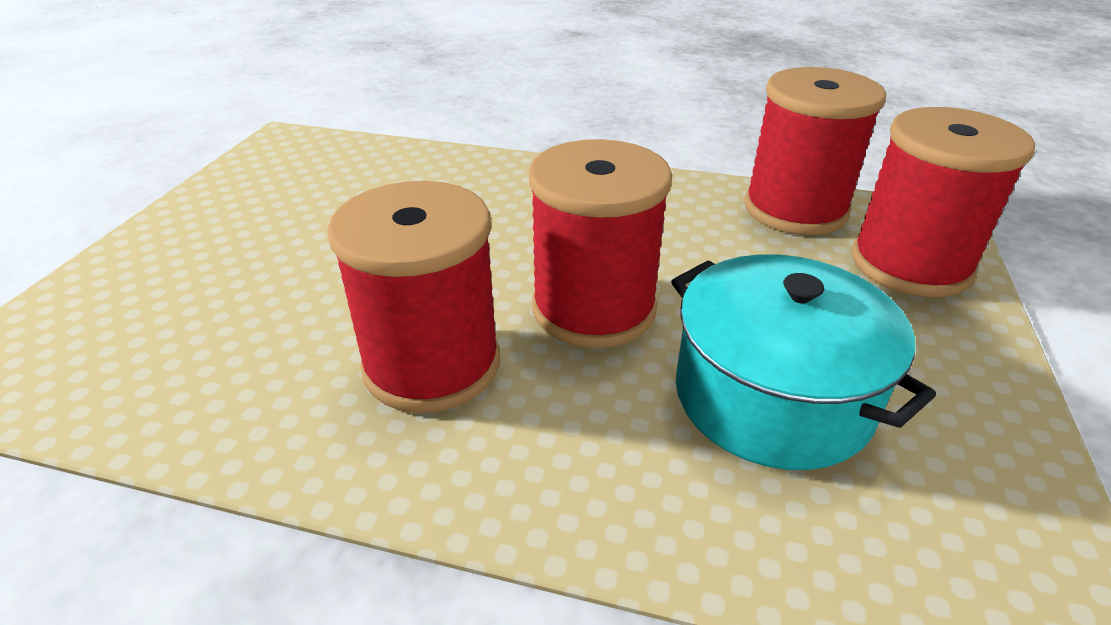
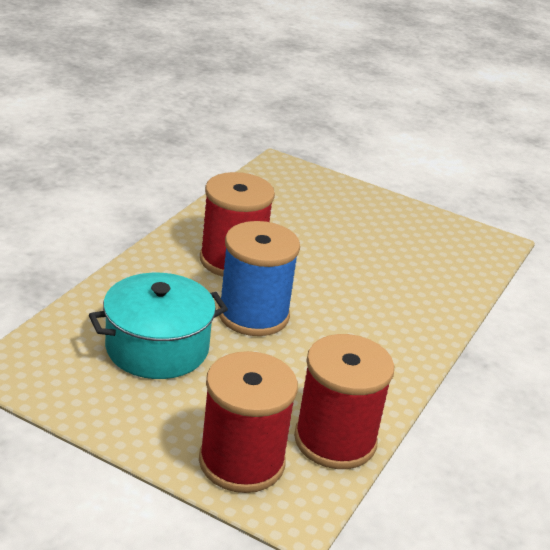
camera: 100 degrees right, 5 degrees down
red spool [529,139,672,348] -> blue spool [218,221,300,336]

